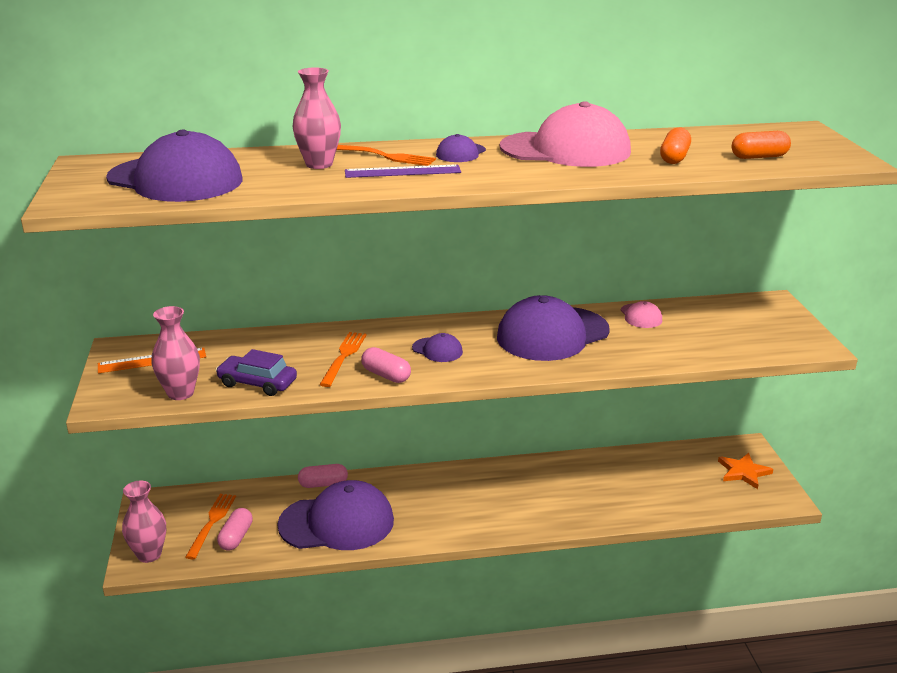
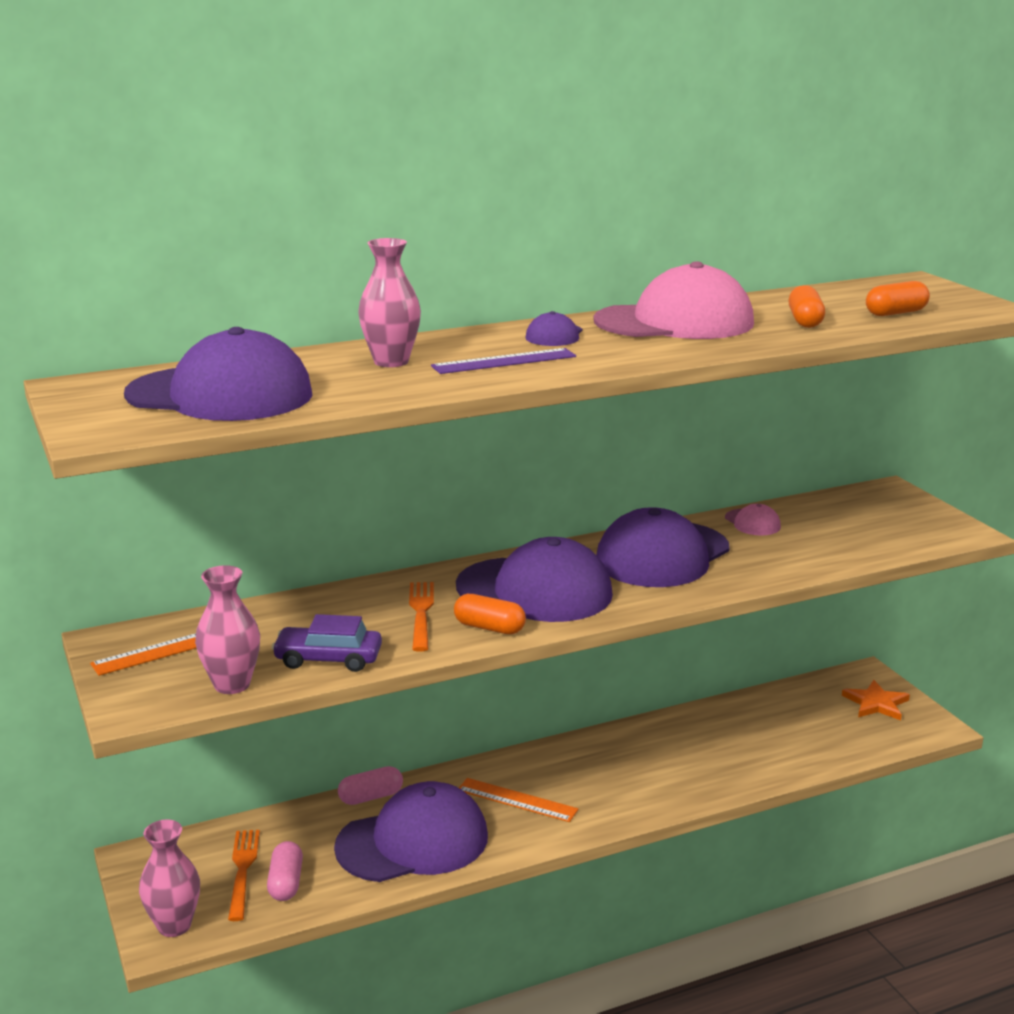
camera: 15 degrees left, 5 degrees down
orange fork [337,145,436,166] -> none
pink capsule [361,347,411,383] -> orange capsule [454,594,526,634]
purple cap [412,333,463,362] -> purple cap [456,537,613,622], size x2.31
none -> orange ruler [459,778,578,822]

